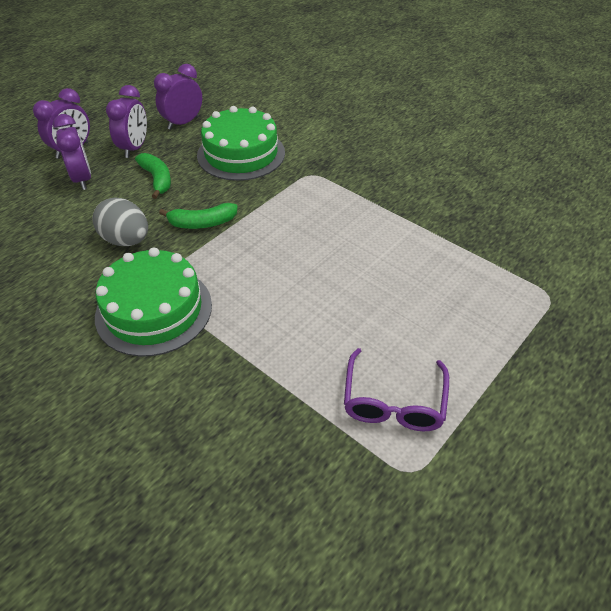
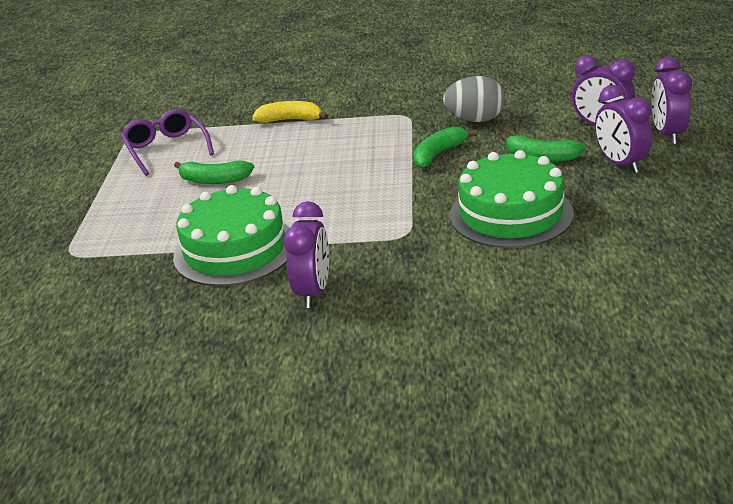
camera: 145 degrees right, 15 degrees down
green cake [95,247,212,357] -> green cake moved to [173,185,290,286]
purple clock [154,64,202,130] -> purple clock moved to [284,201,329,308]
none -> green banana [174,160,254,184]
none -> yellow banana [252,101,328,123]

